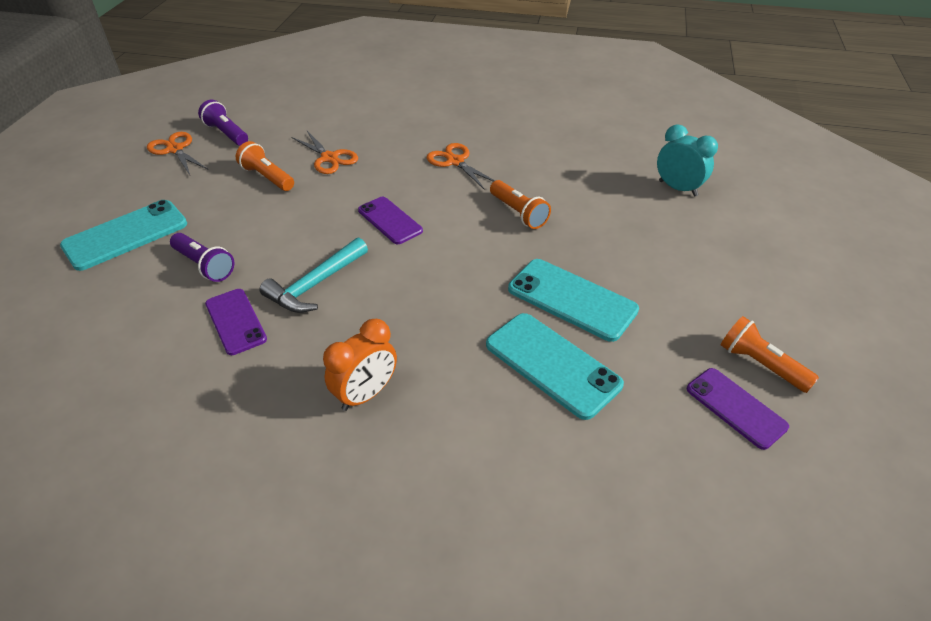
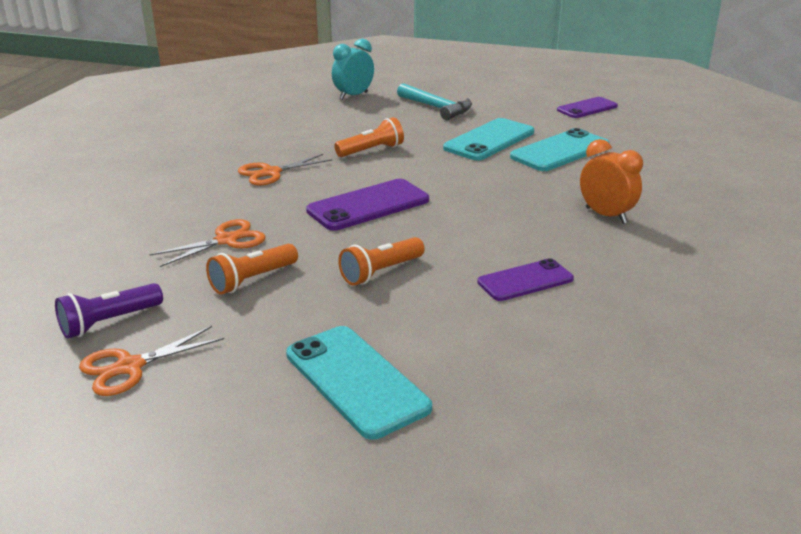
camera: 85 degrees left, 15 degrees down
purple flashlight [170,233,234,282] -> none
turquoise hammer [259,237,368,313] -> turquoise hammer moved to [397,83,472,120]
purple phone [358,197,423,244] -> purple phone [306,179,429,231], size x1.51
orange flashlight [721,316,819,393] -> orange flashlight moved to [338,237,425,286]

